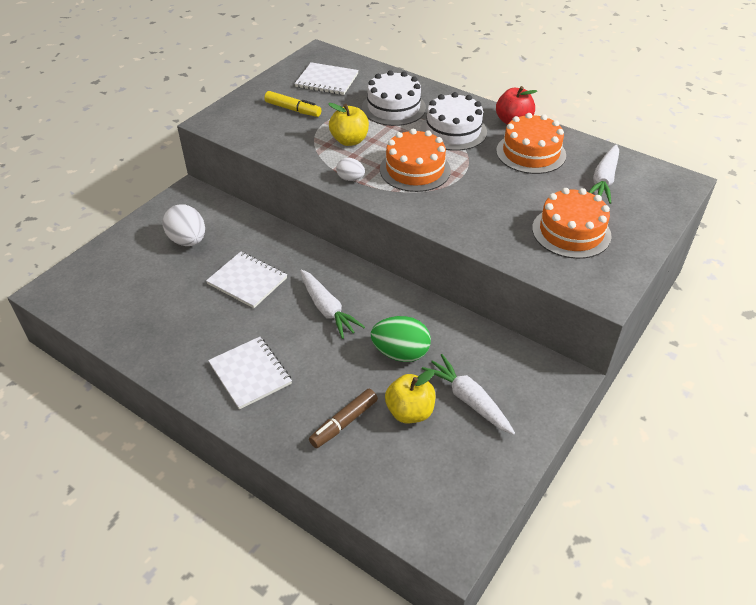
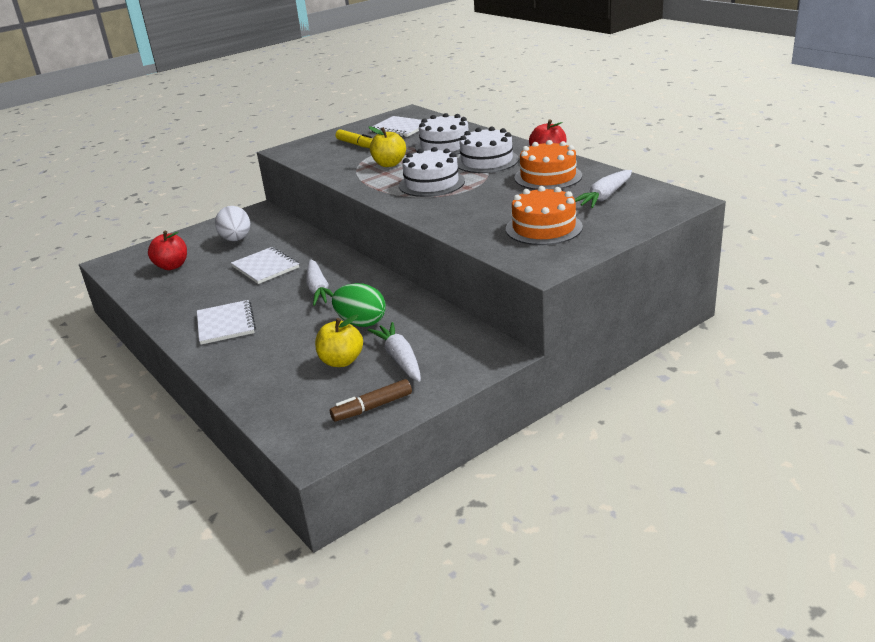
camera: 20 degrees right, 15 degrees down
brown marker [309,389,378,448] -> brown marker moved to [330,379,412,421]
white egg [336,158,365,181] -> none
orange cake [380,129,451,192] -> white cake [399,147,465,197]
none -> red apple [148,231,187,270]

